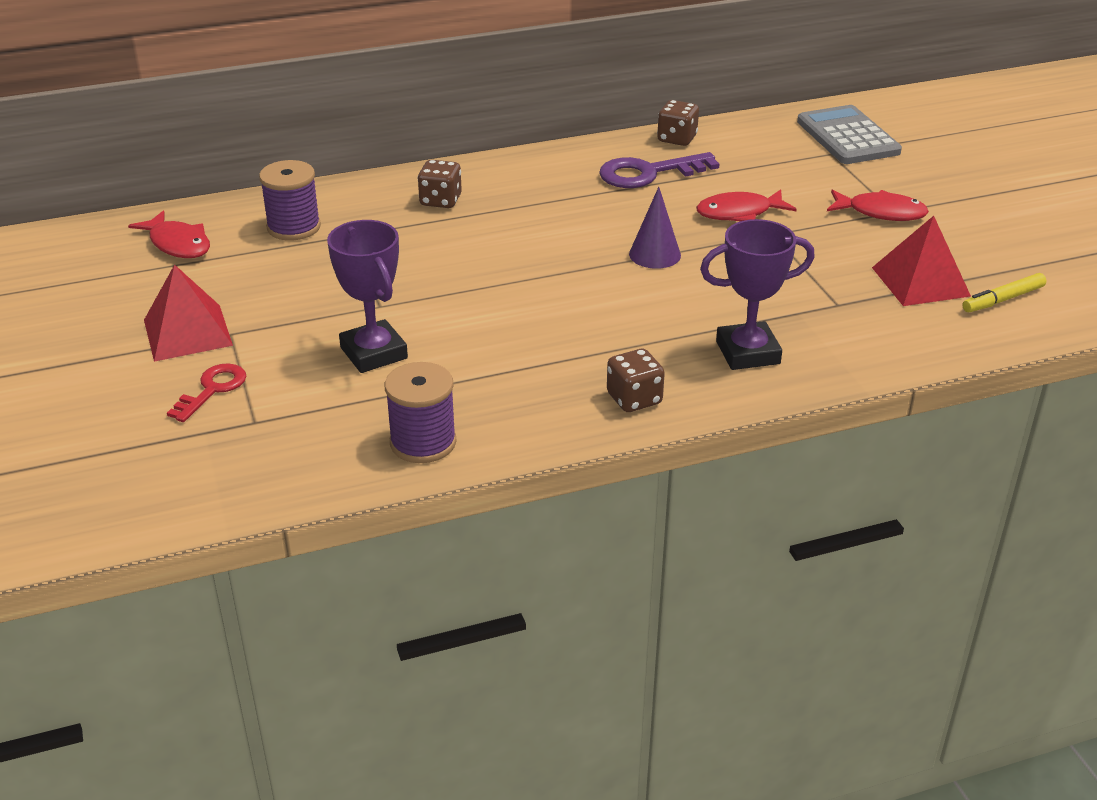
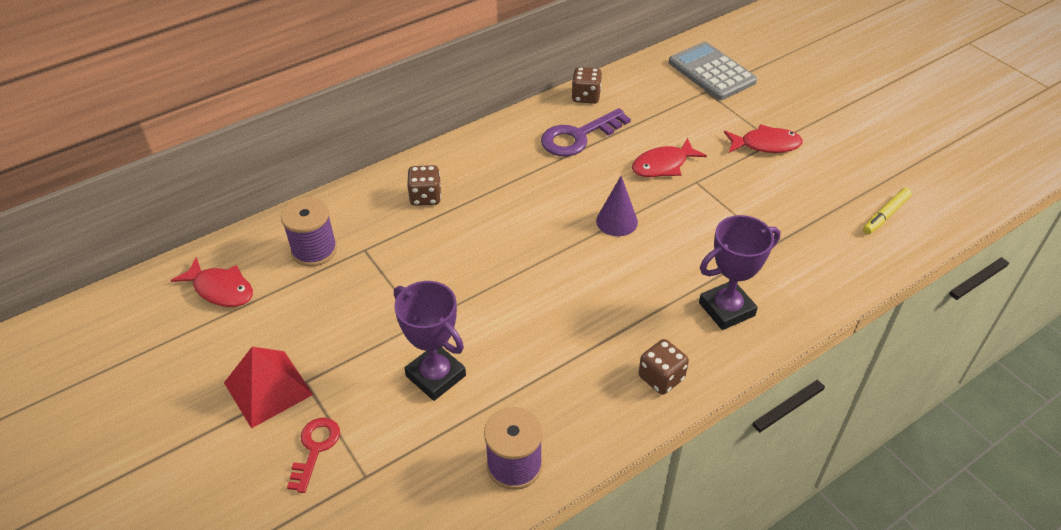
camera: 15 degrees left, 10 degrees up
red pyramid [872,216,971,306] -> none

